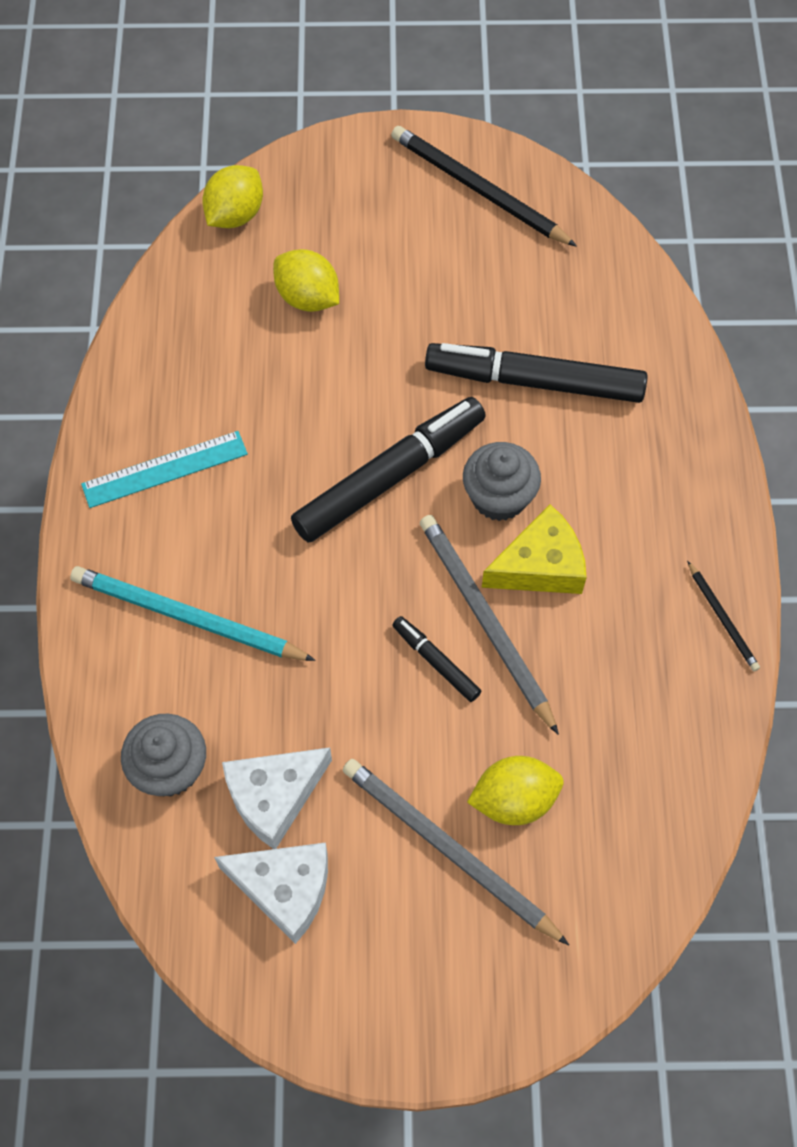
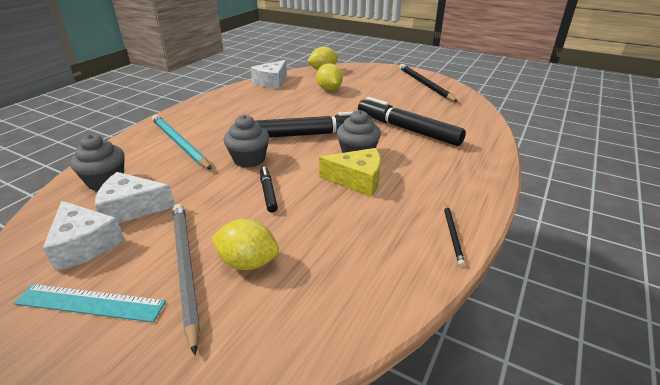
camera: 30 degrees right, 30 degrees down
turquoise ruler [81,431,248,508] -> turquoise ruler moved to [14,284,166,322]
grey pencil [420,515,559,735] -> none
none -> grey cupcake [224,115,269,167]
none -> white cheese [251,60,287,89]

